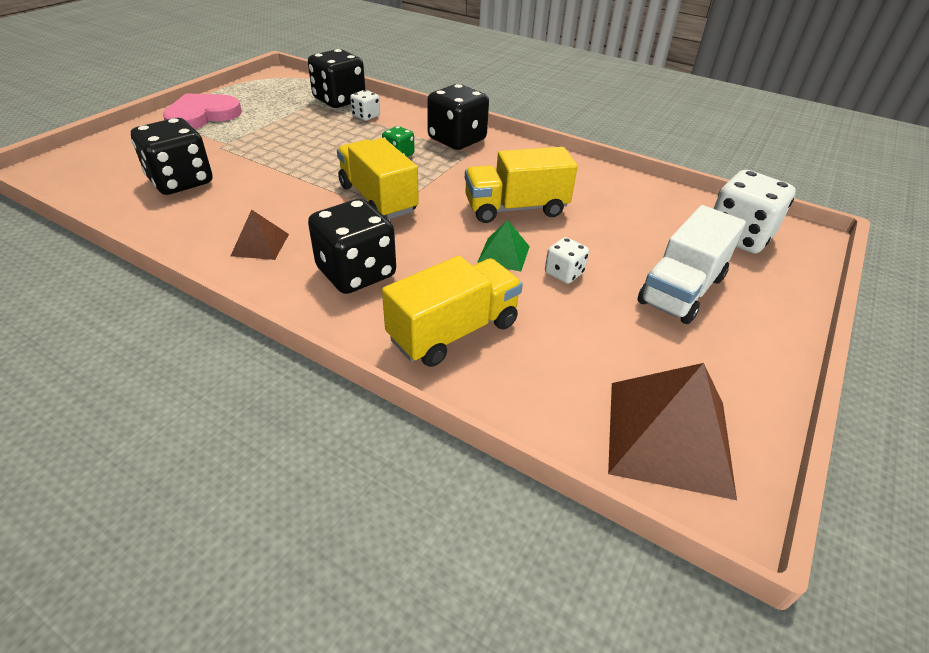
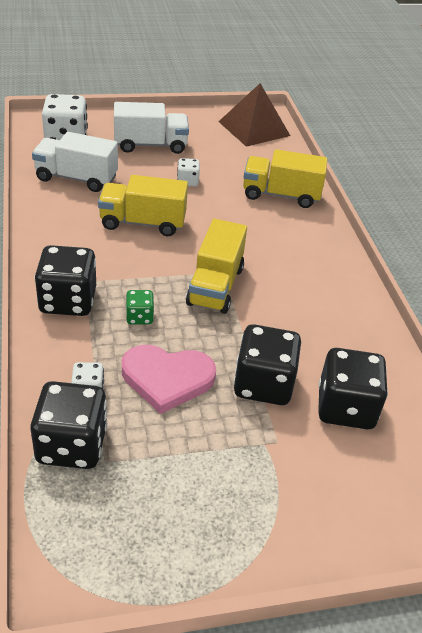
camera: 135 degrees left, 0 degrees up
pink heart [163,93,242,129] -> pink heart moved to [122,345,216,414]
brown pyramid [231,210,289,260] -> none
black dice [308,199,396,294] -> black dice moved to [234,324,301,405]
yellow truck [465,147,578,223] -> yellow truck turned 150 degrees clockwise [98,175,188,236]
green pyramid [477,220,530,272] -> none
none -> white truck [32,132,118,192]

